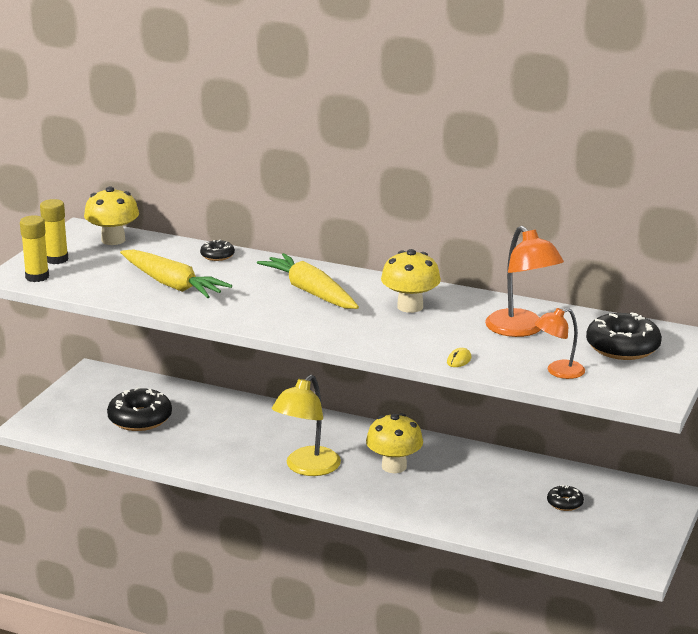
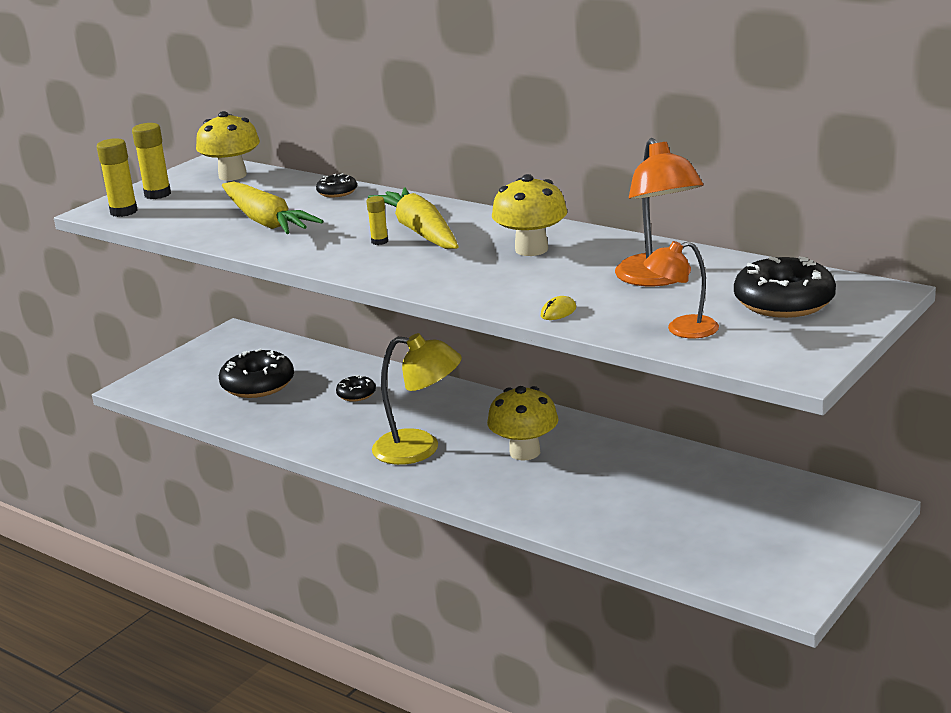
camera: 15 degrees right, 0 degrees up
yellow lamp [272,375,341,476] -> yellow lamp turned 120 degrees counterclockwise [372,333,462,465]
black donut [547,485,584,511] -> black donut moved to [336,375,376,401]
none -> yellow glue stick [366,196,388,245]

